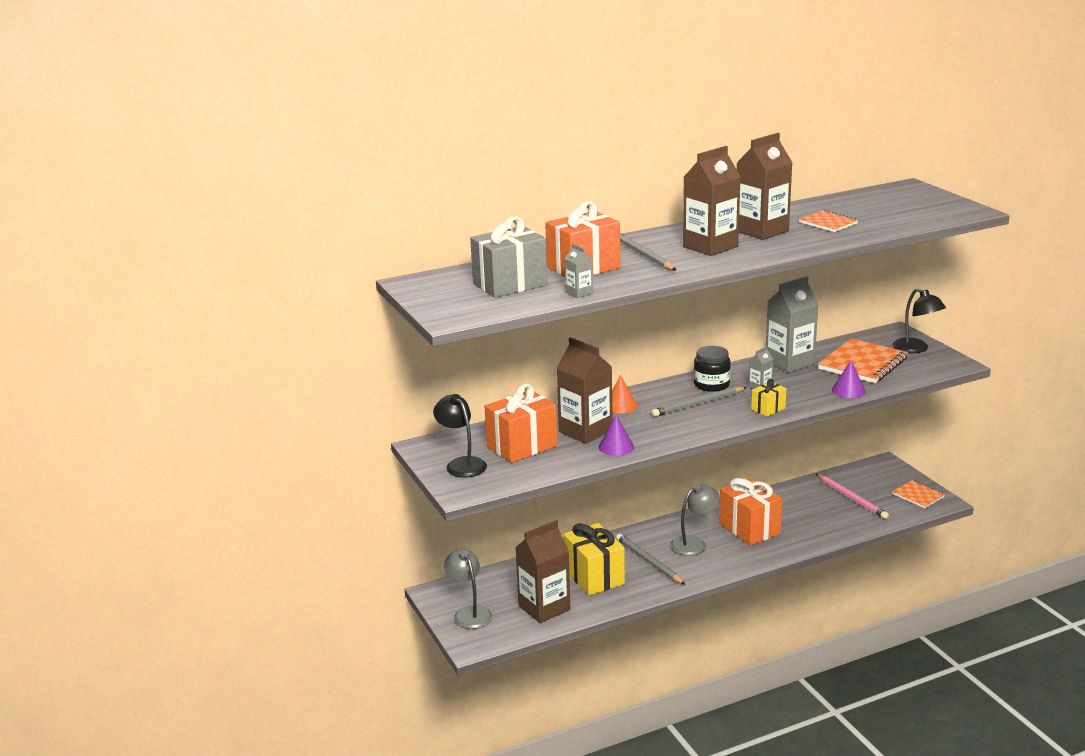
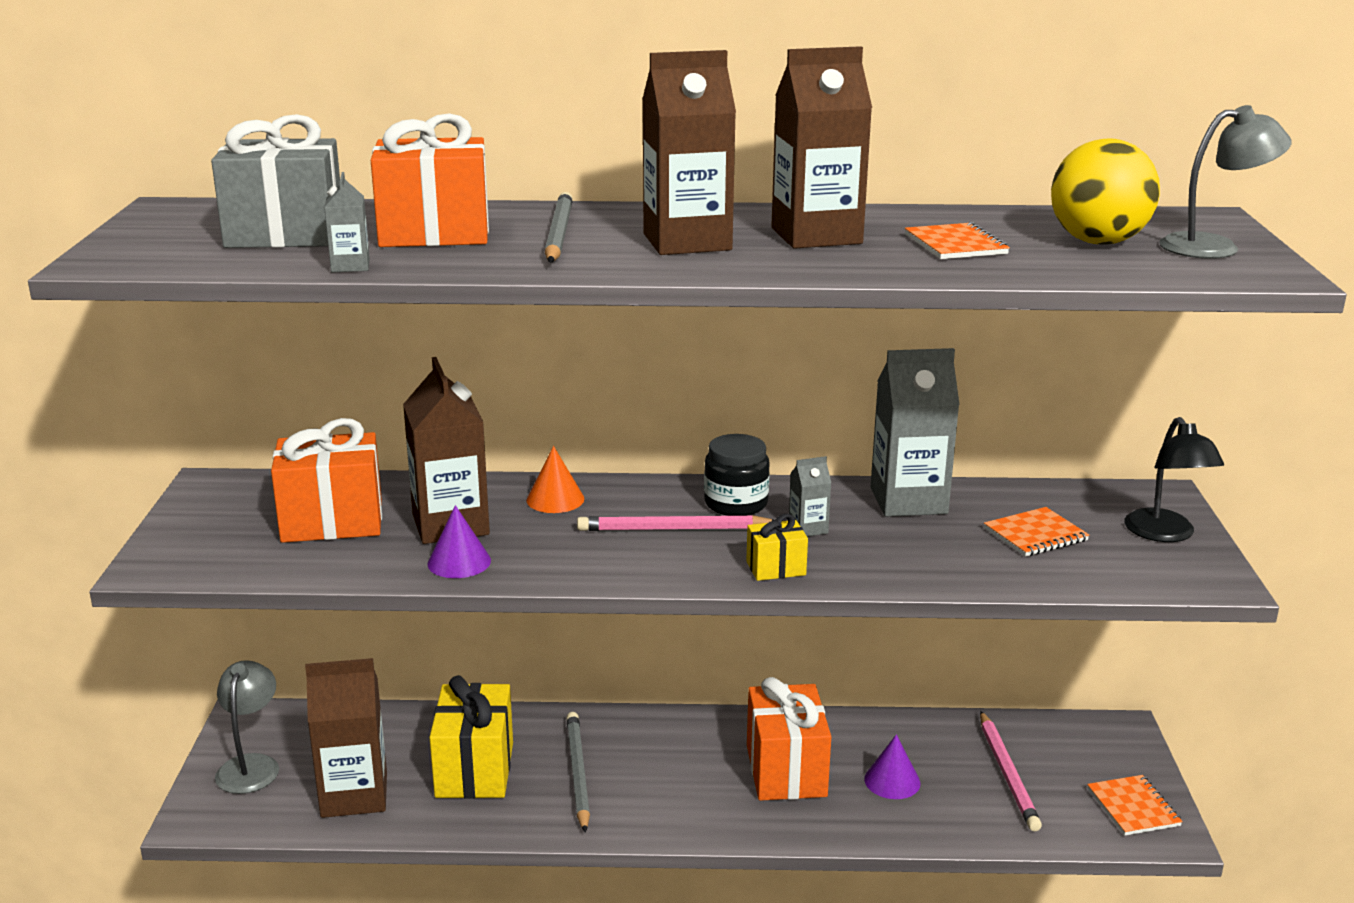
camera: 25 degrees right, 0 degrees up
black lamp [433,394,487,478] -> none
grey pencil [651,387,747,417] -> pink pencil [577,515,774,531]
grey lamp [670,484,720,556] -> grey lamp moved to [1159,105,1292,259]
orange notebook [818,338,908,383] -> orange notebook [984,507,1089,557], size x0.56
purple cone [832,360,866,398] -> purple cone moved to [864,734,920,799]
none -> yellow ball [1051,138,1160,245]

